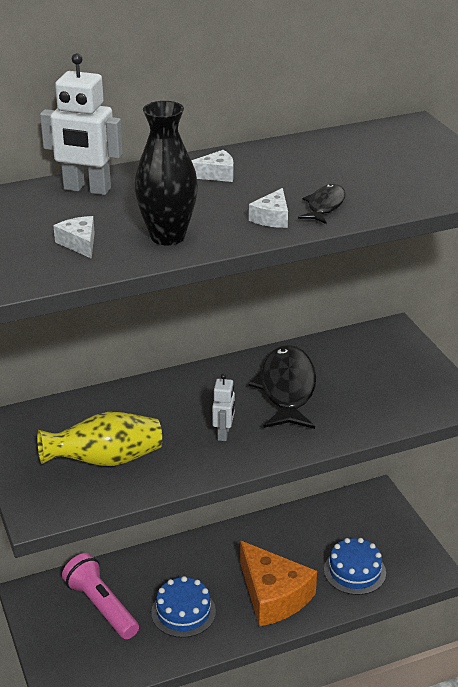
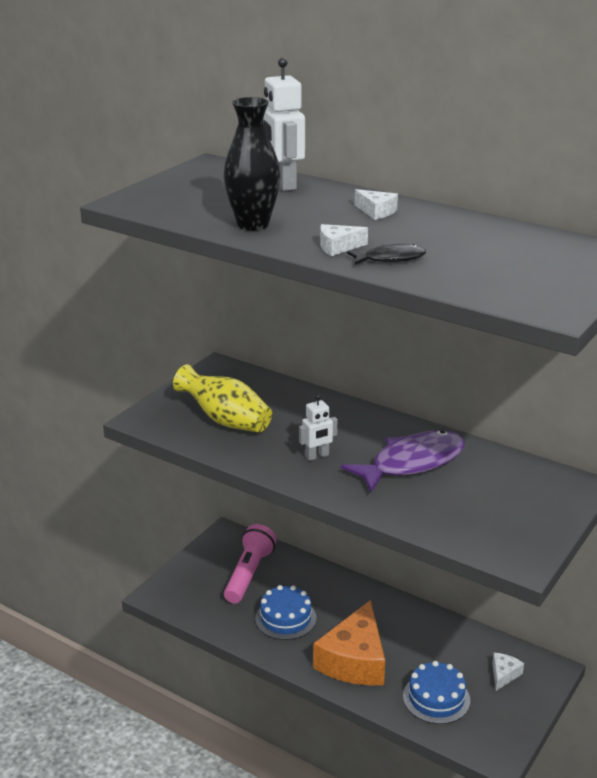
camera: 55 degrees right, 5 degrees down
white cheese [53,216,95,259] -> white cheese moved to [492,653,524,691]
black fish [248,345,316,429] -> purple fish [341,430,465,492]

